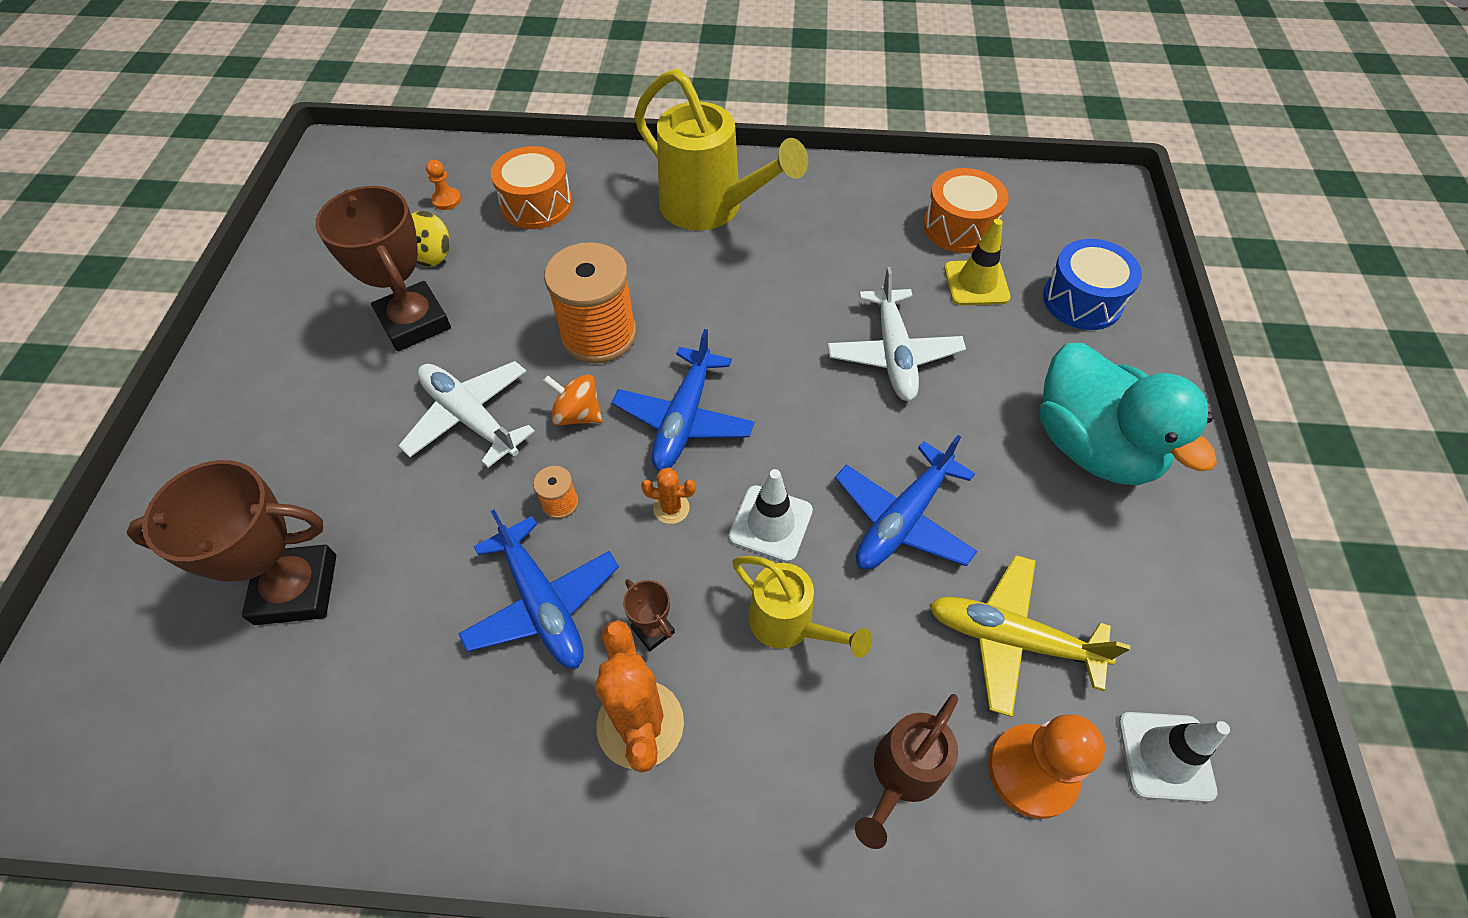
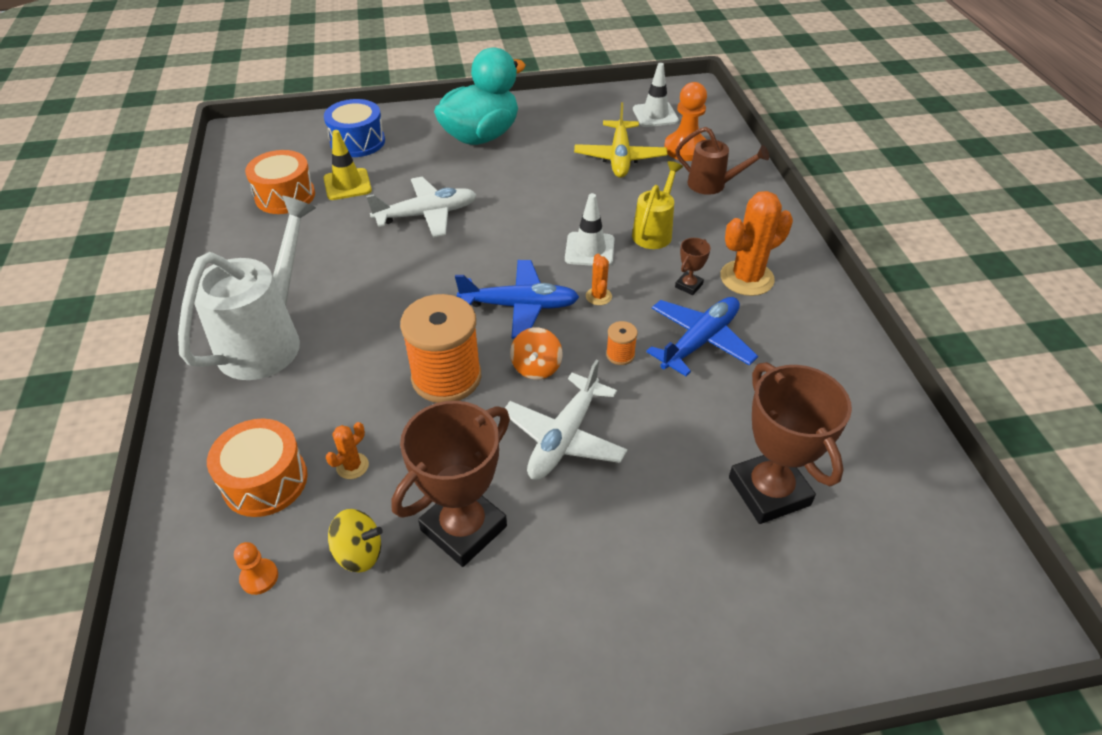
camera: 105 degrees left, 10 degrees down
yellow watering can [634,69,808,231] -> white watering can [178,196,316,380]
blue plane [835,435,977,569] -> none
none -> orange cactus [326,422,369,479]

